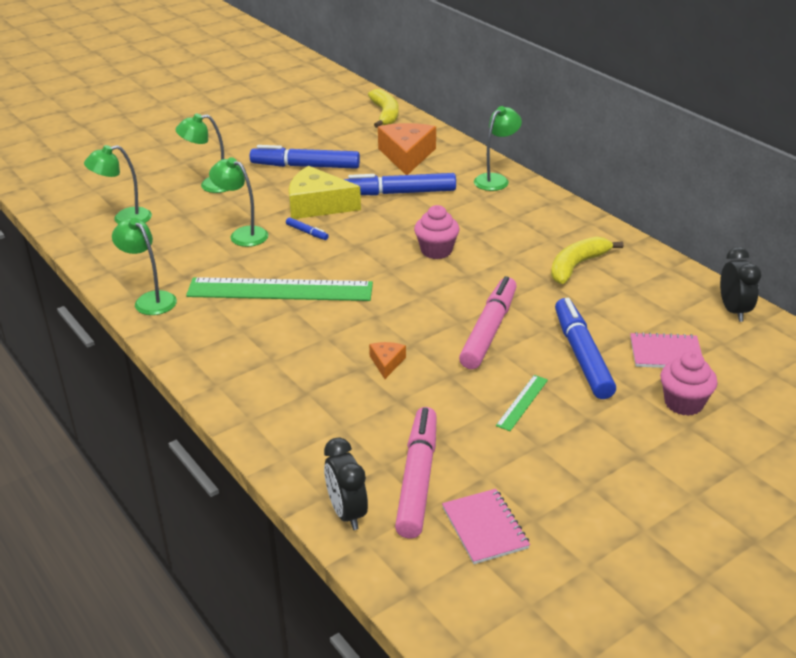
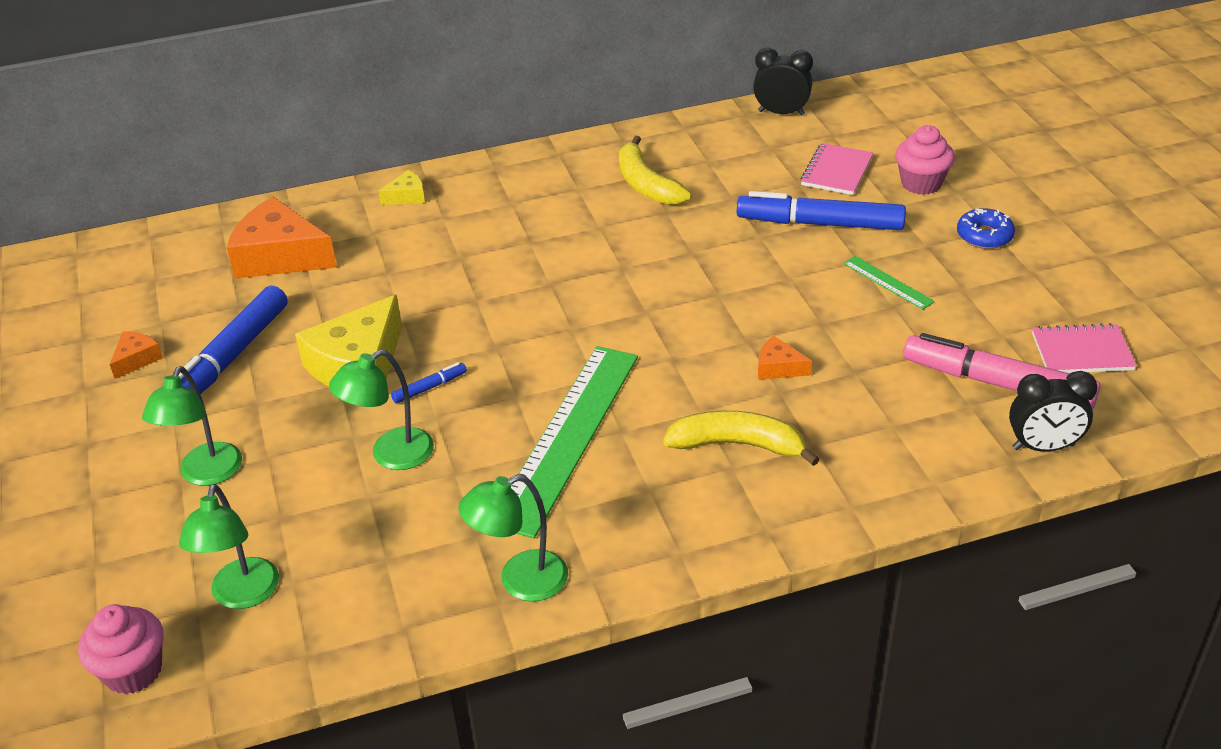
camera: 70 degrees left, 5 degrees up
blue marker [343,173,456,196] -> none
yellow banana [368,89,399,128] -> yellow banana moved to [663,411,819,466]
pink cupcake [414,205,459,259] -> pink cupcake moved to [78,604,164,694]
pink marker [459,276,517,369] -> none
green lamp [474,106,522,191] -> yellow cheese [378,170,425,205]
none -> orange cheese [110,331,163,379]
none -> blue donut [957,208,1015,249]

